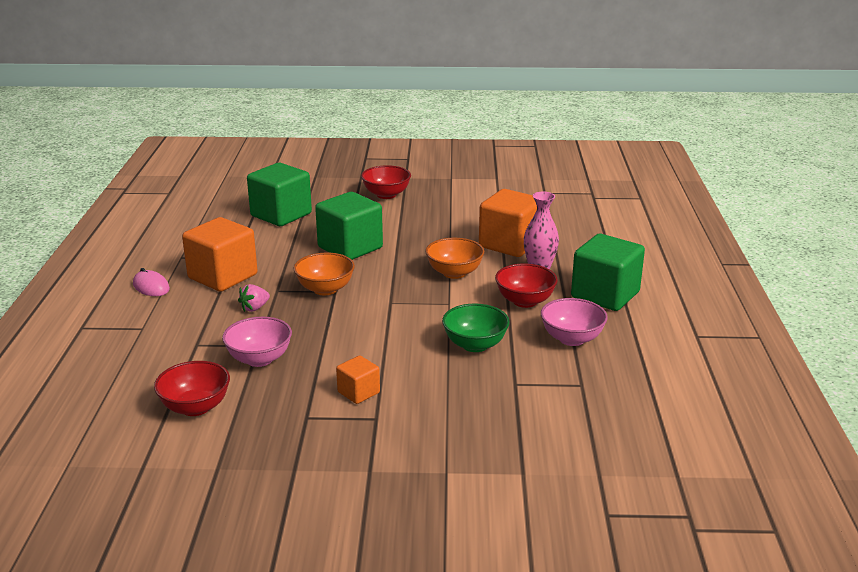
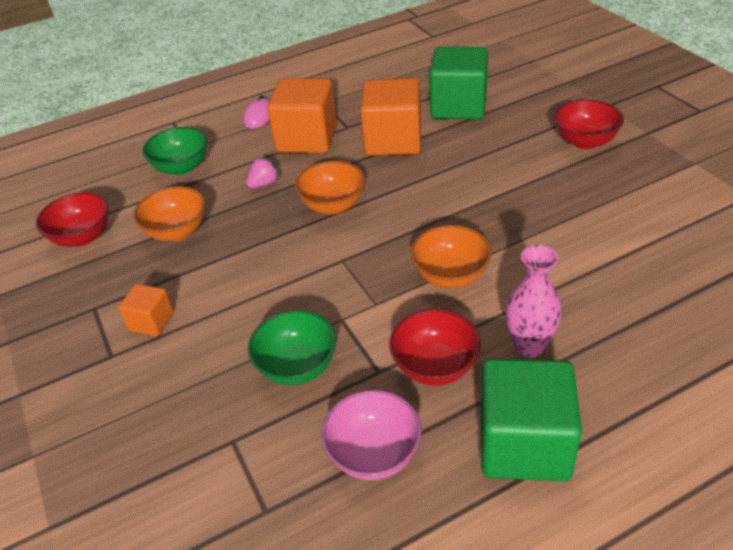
camera: 65 degrees right, 15 degrees up
pink bowl [222,317,292,367] -> orange bowl [133,186,205,241]
pink strawberry [238,284,270,312] -> pink strawberry turned 120 degrees clockwise [246,157,280,188]
green cube [315,192,383,260] -> none
orange cube [479,189,537,257] -> orange cube moved to [360,78,421,156]
none -> green bowl [142,127,207,175]

